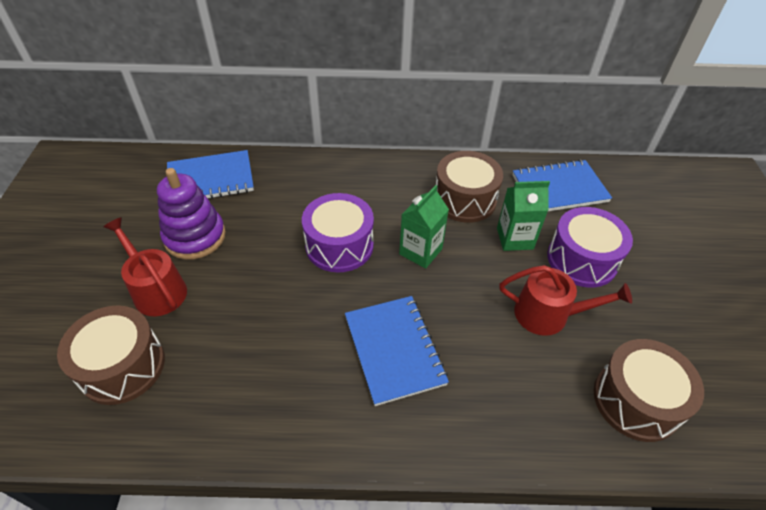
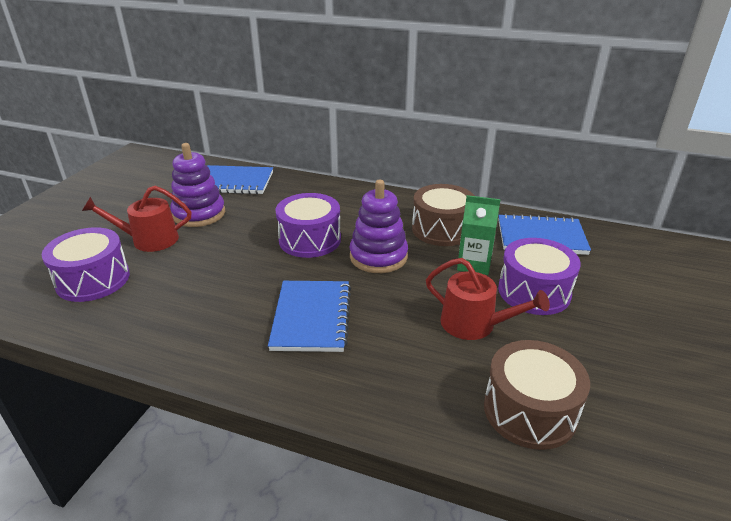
camera: 20 degrees right, 15 degrees down
brown drum [57,305,165,405] -> purple drum [42,227,130,302]
red watering can [103,217,187,316] -> red watering can turned 75 degrees counterclockwise [82,186,191,252]
green carton [399,185,449,269] -> purple stacking toy [350,180,408,273]

